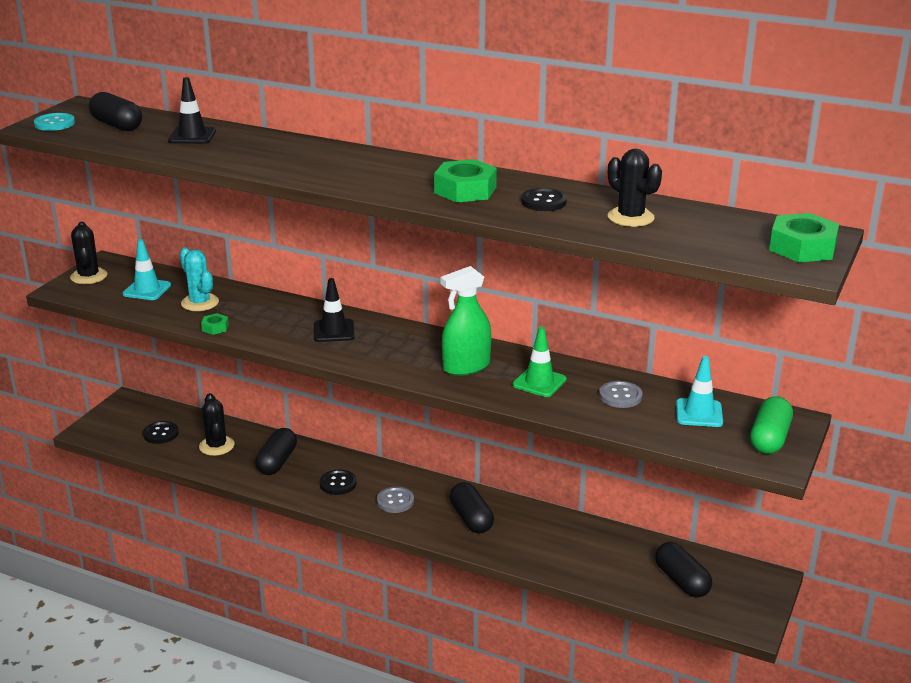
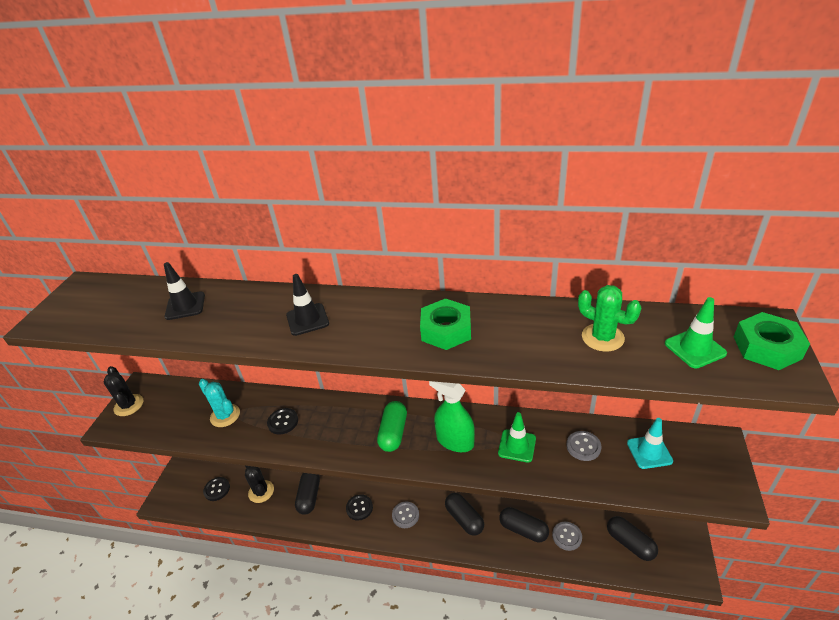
camera: 10 degrees left, 10 degrees up
turquoise button [34,113,75,131] -> none
black capsule [89,92,142,131] -> black capsule moved to [499,507,549,542]
turquoise traffic cone [123,239,171,300] -> none
green nut [201,313,229,335] -> none
black traffic cone [314,278,355,342] -> black traffic cone moved to [286,274,329,336]
green spray bottle [441,266,491,376] -> green spray bottle turned 75 degrees clockwise [429,381,475,452]
black button [521,188,567,211] -> black button moved to [267,408,298,435]
black cactus [608,149,662,227] -> green cactus [578,285,641,352]
green capsule [750,396,793,454] -> green capsule moved to [377,401,407,452]
none -> grey button [552,522,582,551]
none -> green traffic cone [665,297,727,369]

